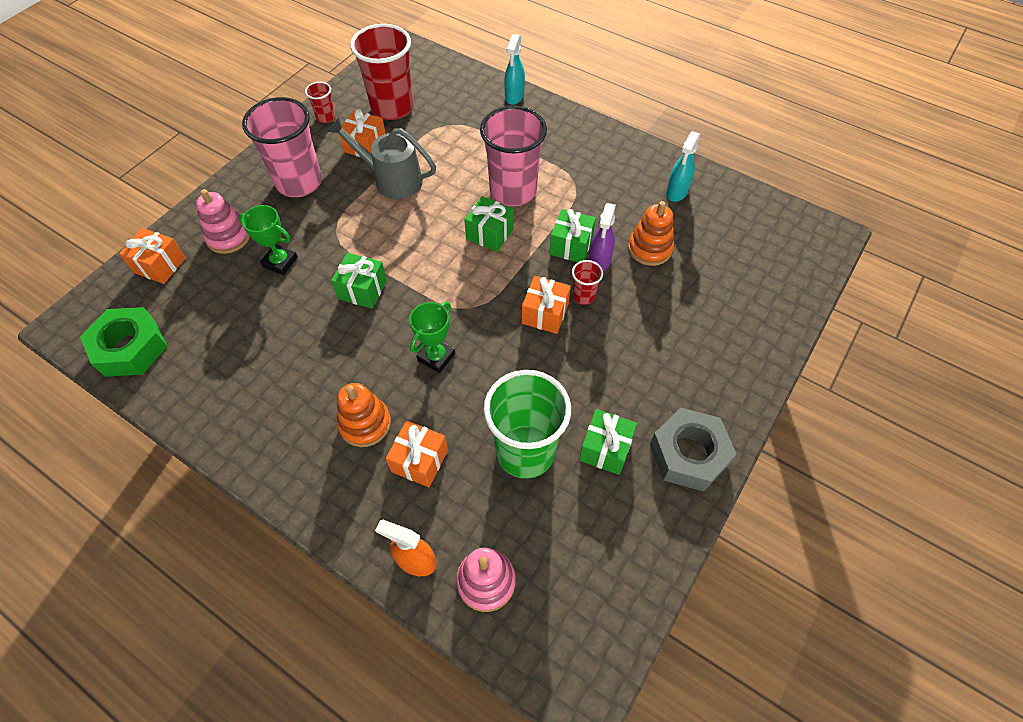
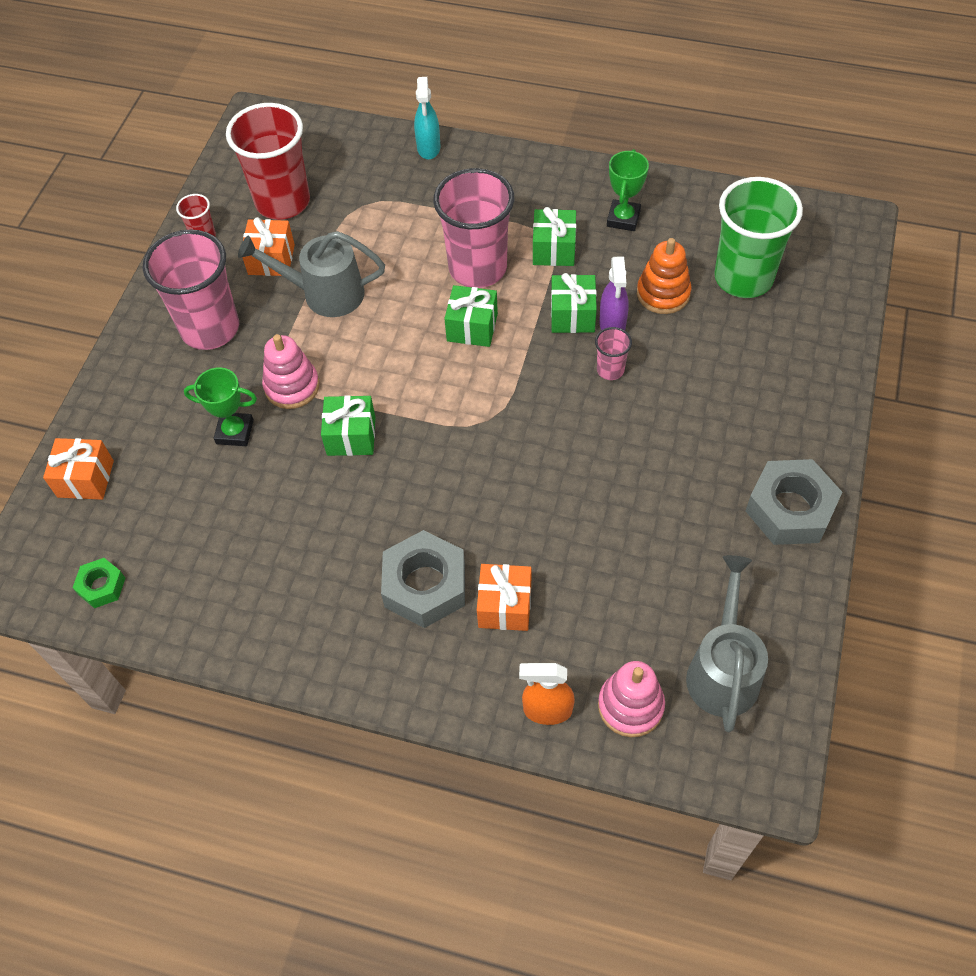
camera: 15 degrees left, 0 degrees up
green nut [80,307,167,377] -> green nut [73,558,125,608], size x0.53
pink stacking toy [196,189,250,254] -> pink stacking toy moved to [262,334,320,409]
orange stacking toy [337,383,391,447] -> grey nut [381,530,465,628]
green trophy [409,302,455,373] -> green trophy moved to [607,149,649,231]
green cup [484,370,571,479] -> green cup moved to [714,177,803,298]
orange gift [522,276,571,334] -> none
red cup [572,260,603,305] -> pink cup [595,327,632,380]
green gift [579,409,637,475] -> green gift moved to [533,207,576,266]
turquoise spray bottle [666,131,700,202] -> none
none -> grey watering can [686,555,768,732]

